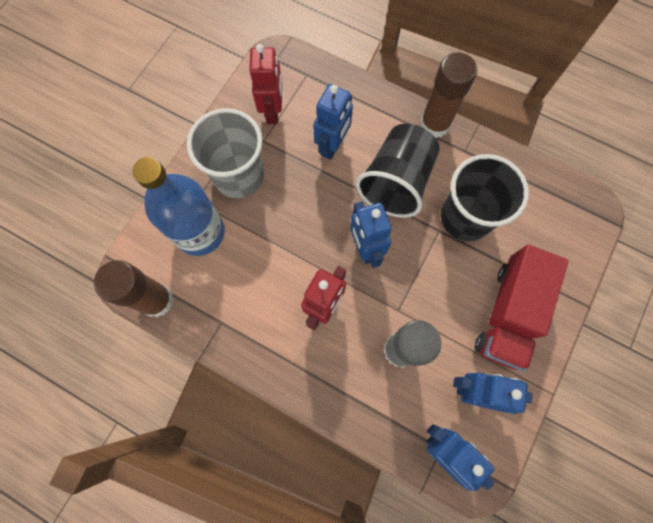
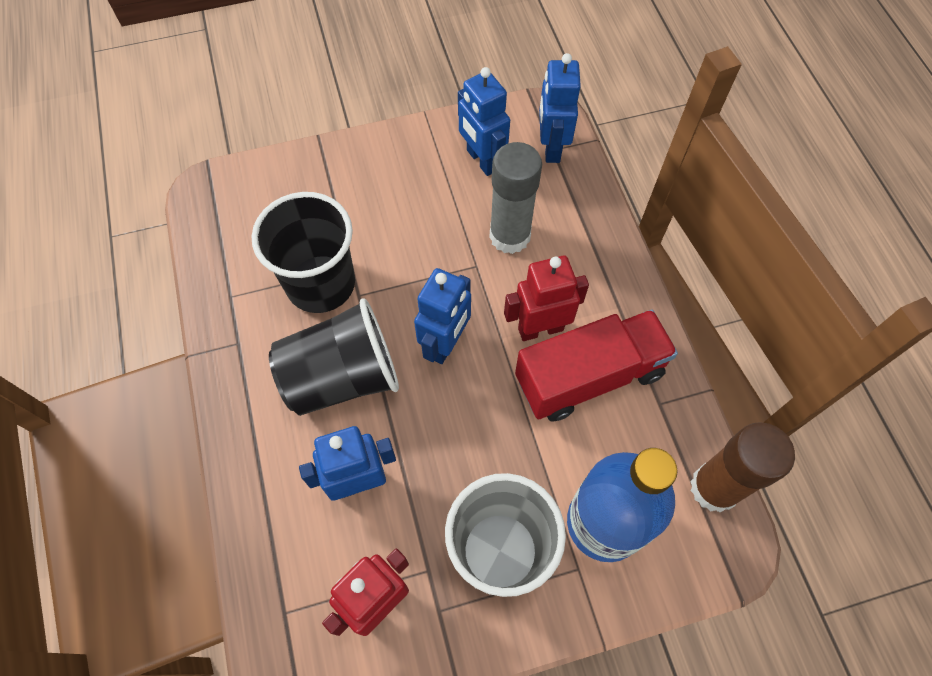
camera: 135 degrees left, 10 degrees down
brown glue stick [420,52,477,138] -> none
red truck [475,245,569,371] -> red truck moved to [515,310,678,422]

